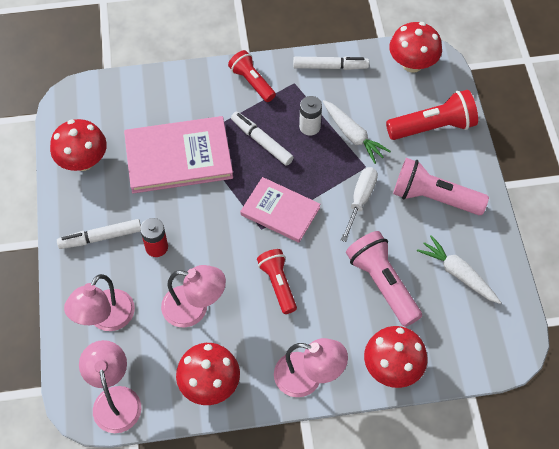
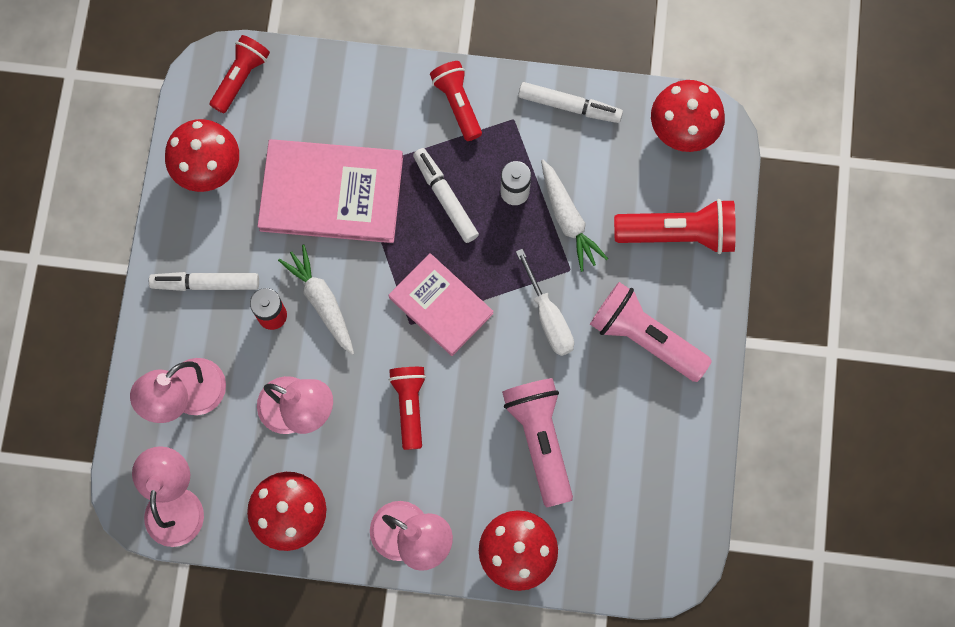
camera: 15 degrees right, 15 degrees up
white screwdriver [341,167,378,242] -> white screwdriver turned 120 degrees clockwise [516,249,574,356]
white carrot [417,235,501,304] -> white carrot moved to [278,244,354,355]
none -> red flashlight [210,35,270,113]

